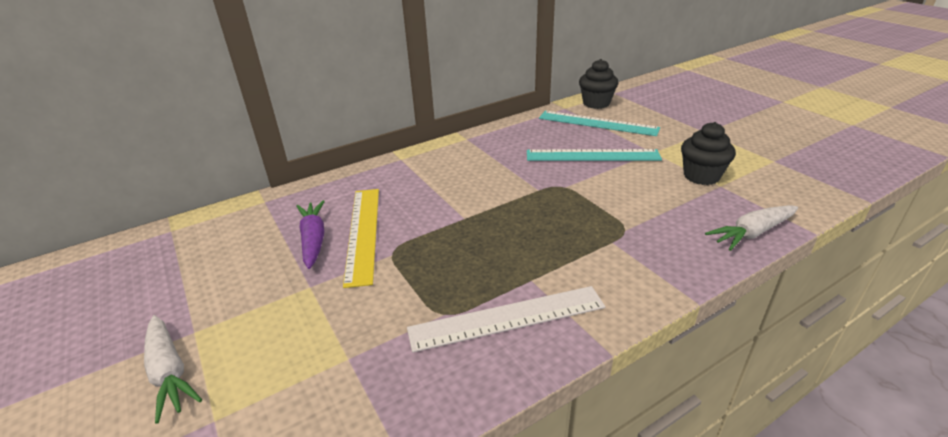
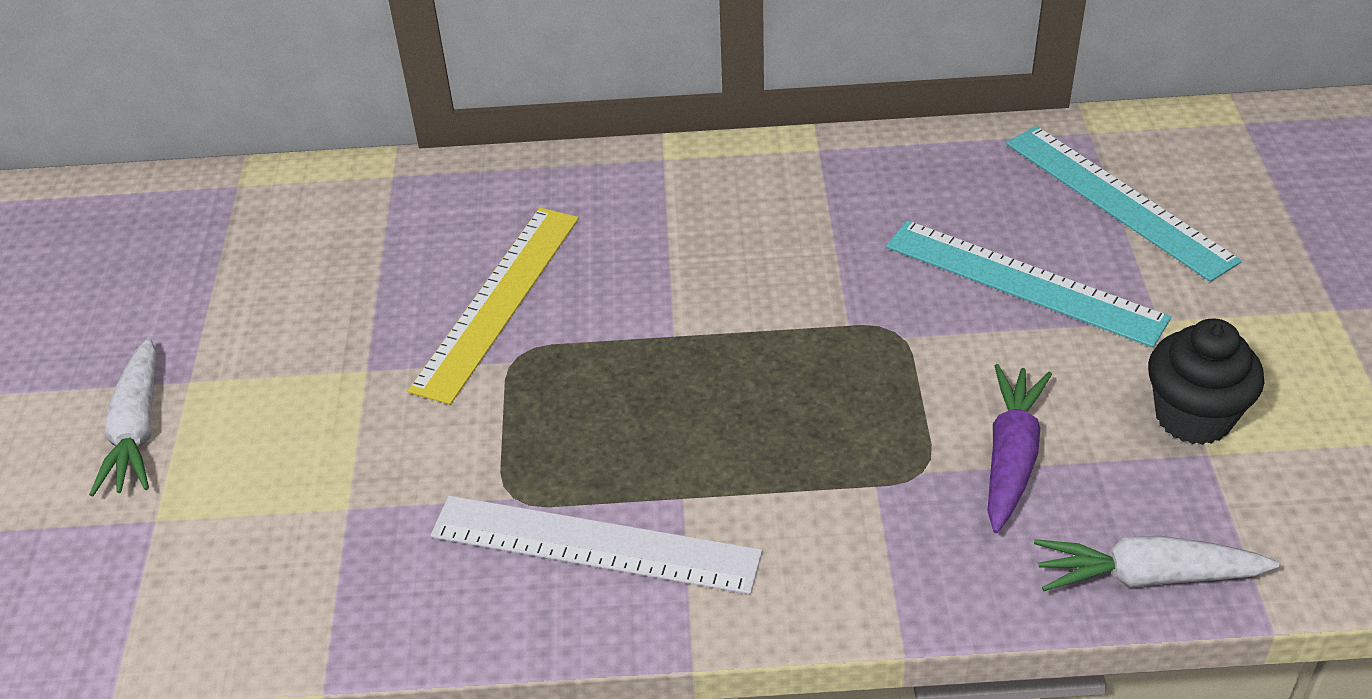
camera: 30 degrees right, 10 degrees up
purple carrot [296,200,325,269] -> purple carrot moved to [987,364,1052,533]
black cupcake [579,59,619,109] -> none

